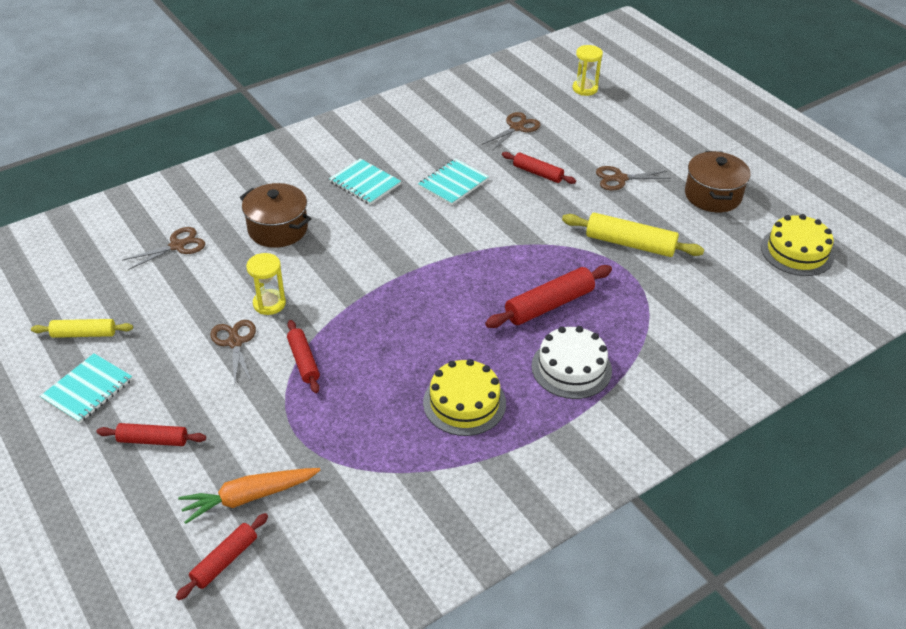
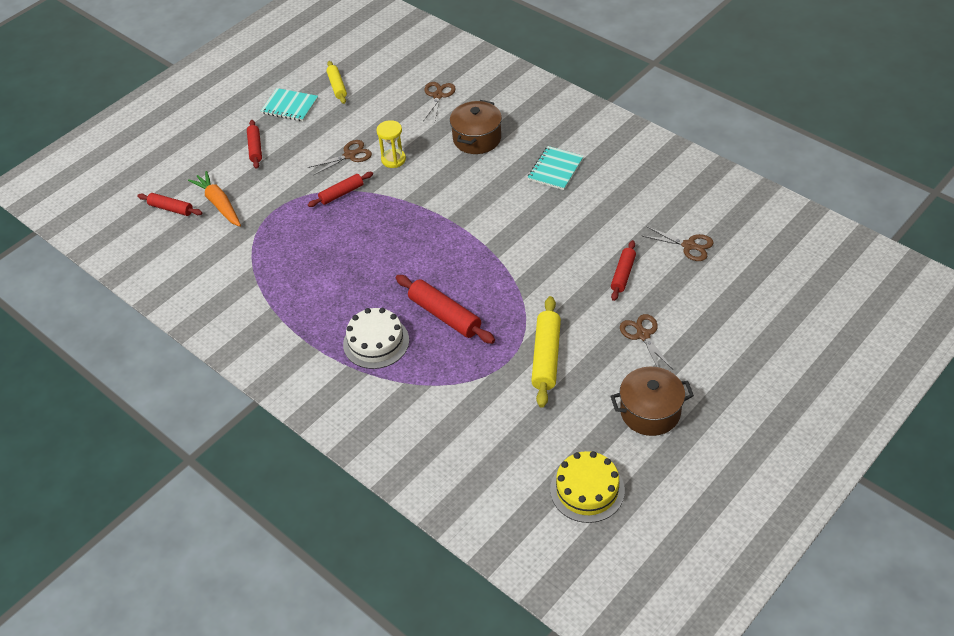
camera: 80 degrees right, 5 degrees up
brown scissors [122,227,205,270] -> brown scissors turned 120 degrees counterclockwise [423,82,456,121]
turquoise notebook [418,158,489,206] -> none
yellow cake [423,359,506,436] -> none
yellow hourglass [573,45,603,96] -> none

